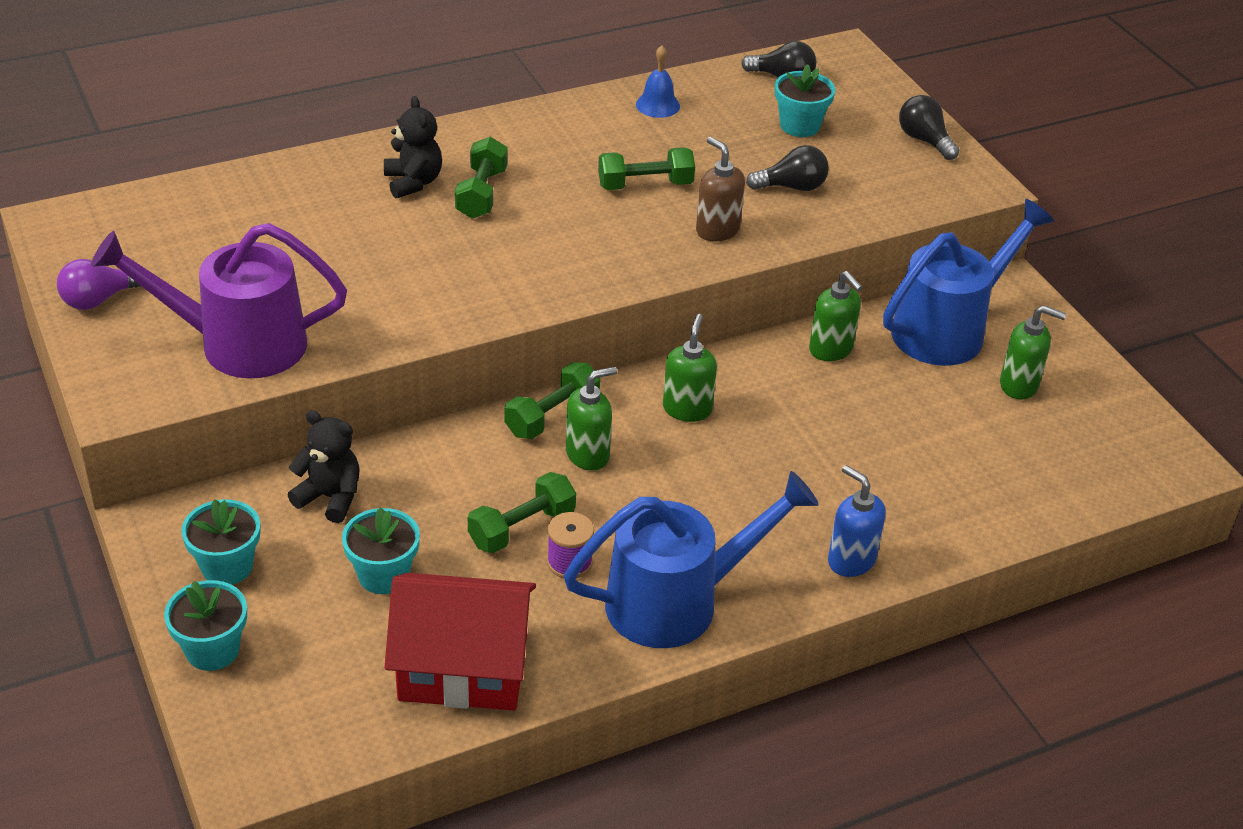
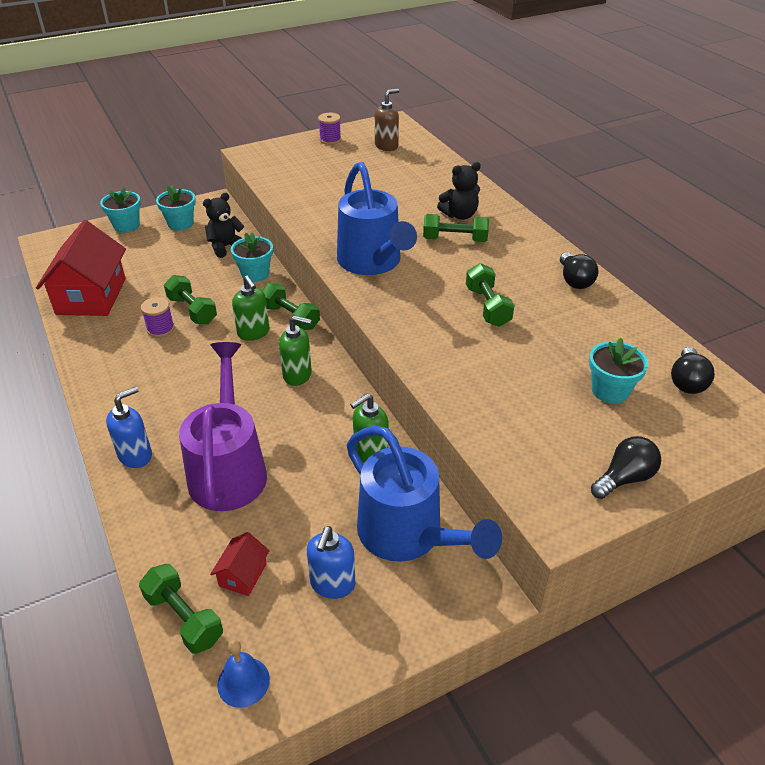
camera: 90 degrees right, 0 degrees up
purple light bulb [57,259,142,310] -> purple spool [318,113,341,145]
purple watering can [91,223,347,379] -> purple watering can moved to [179,342,267,511]
black teddy bear [288,410,360,523] -> black teddy bear turned 150 degrees counterclockwise [203,193,245,258]
turquoise flower pot [342,507,420,594] -> turquoise flower pot moved to [231,233,273,282]
blue watering can [564,471,819,648] -> blue watering can moved to [337,162,417,275]
blue bell [636,45,680,118] -> blue bell moved to [217,640,270,708]
brown soap dispenser [696,137,745,242] -> brown soap dispenser moved to [375,89,399,151]
black light bulb [746,145,829,191] -> black light bulb moved to [560,252,598,289]
green soap dispenser [1000,305,1066,400] -> blue soap dispenser [307,526,355,599]
none -> green dumbbell [139,564,223,654]
none -> red house [210,532,270,596]

